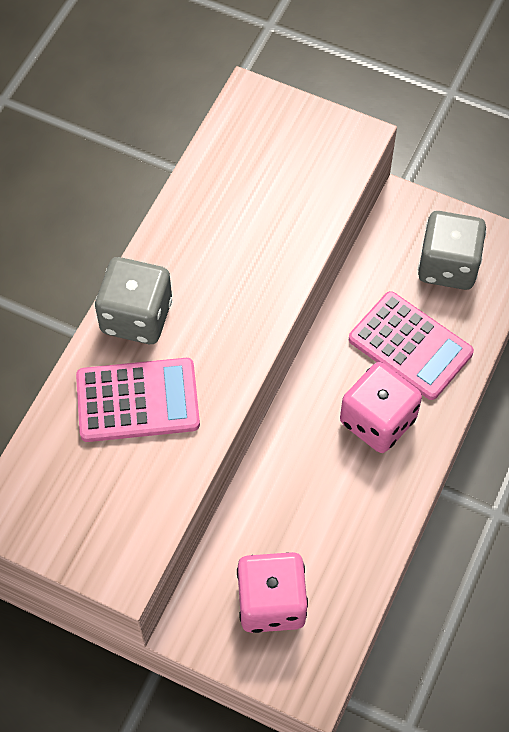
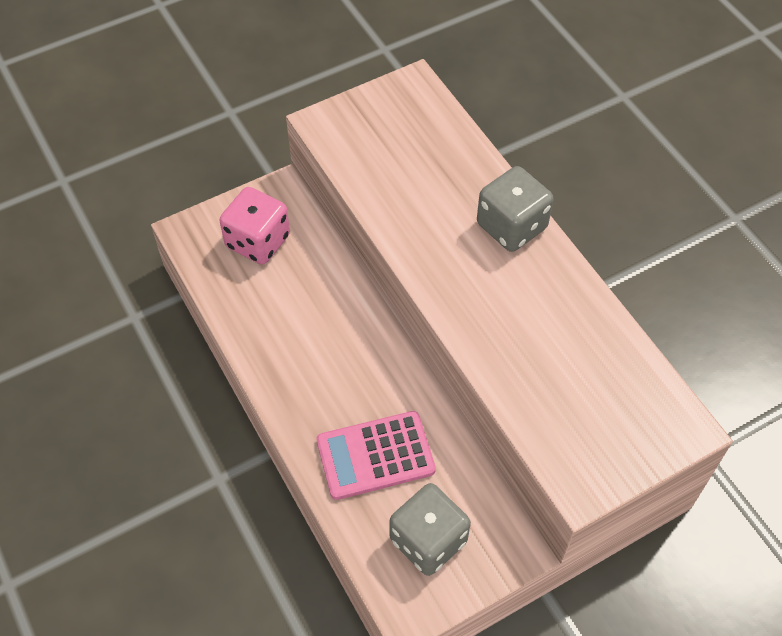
camera: 125 degrees right, 5 degrees down
pink calculator [76,358,200,442] -> none
pink dice [340,362,422,453] -> none

